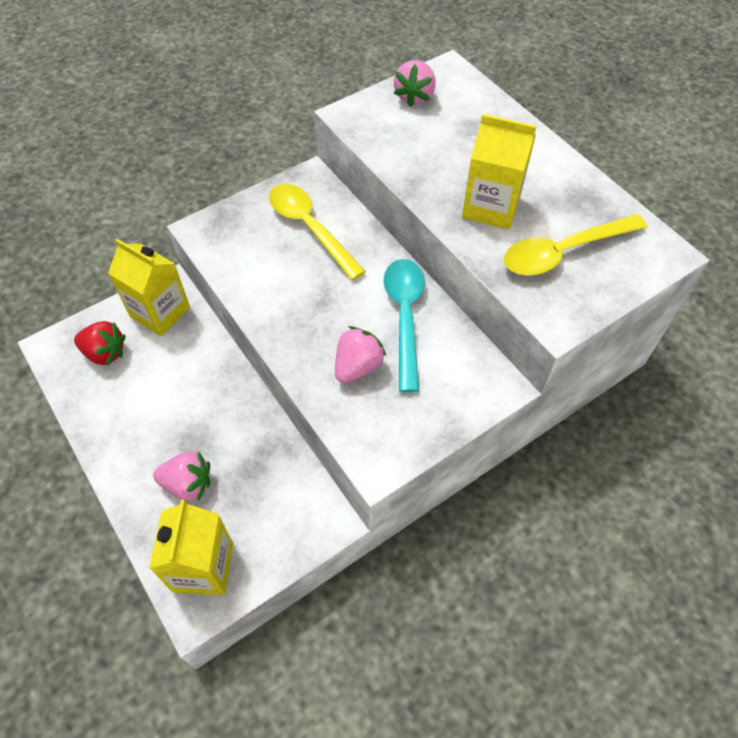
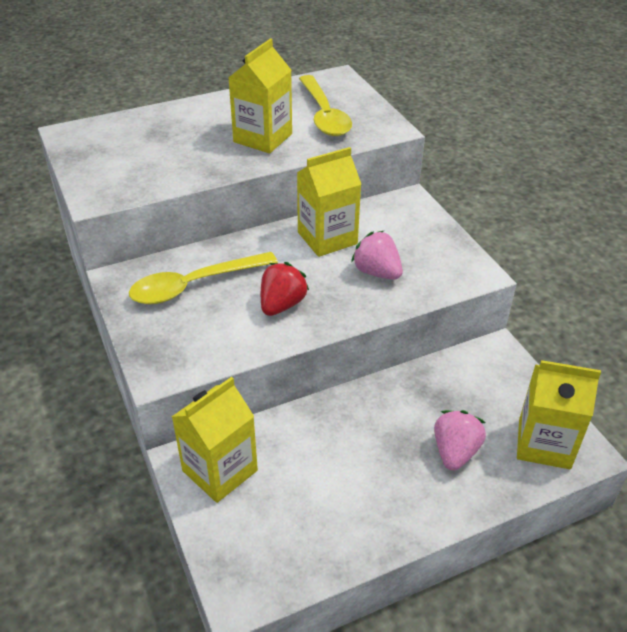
camera: 80 degrees left, 15 degrees down
red strawberry [74,321,126,366] -> red strawberry moved to [261,262,309,316]
turquoise spoon [383,259,425,392] -> yellow carton [297,147,361,257]
pink strawberry [394,60,436,107] -> none

